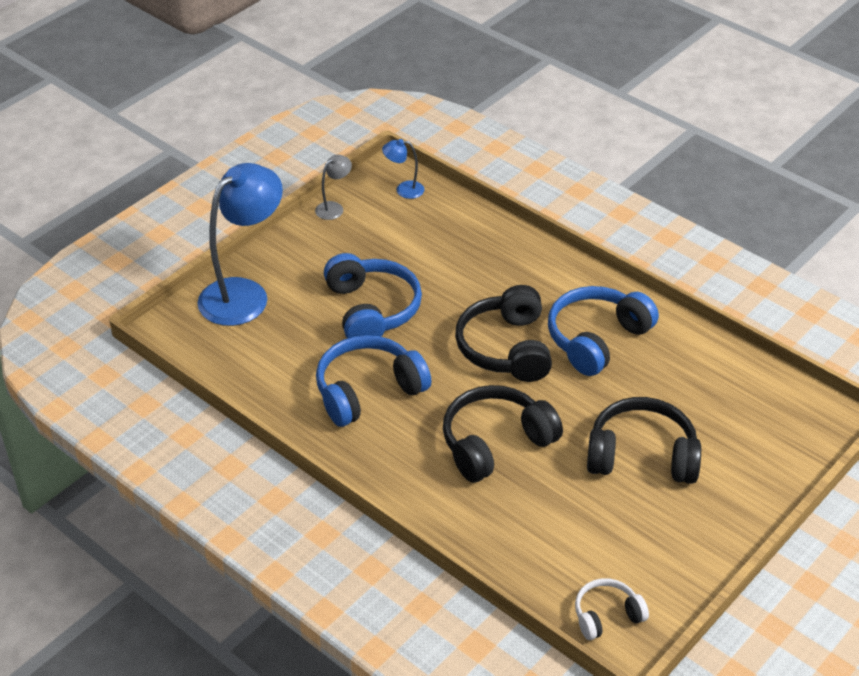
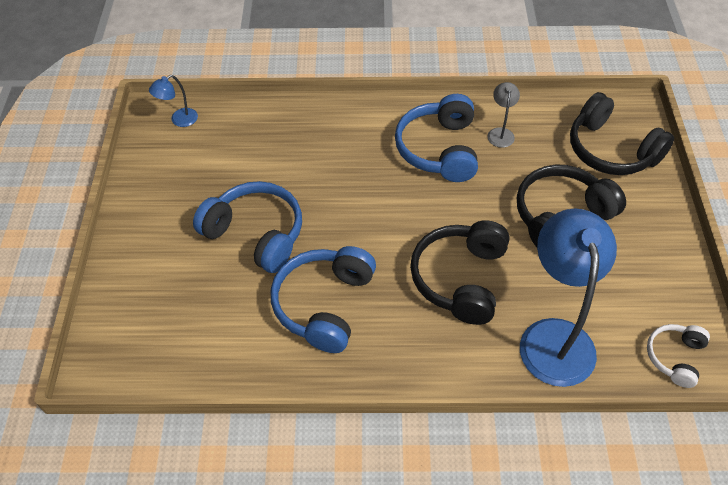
camera: 40 degrees left, 10 degrees up
blue lamp [198,163,283,326] -> blue lamp moved to [520,208,617,387]
grey lamp [315,155,352,220] -> grey lamp moved to [487,82,520,148]
black headphones [455,285,552,382] -> black headphones moved to [570,92,674,175]

